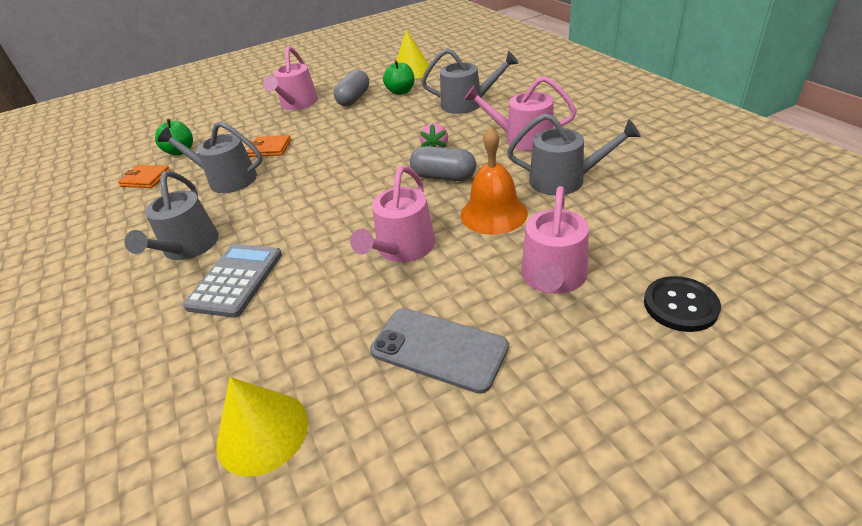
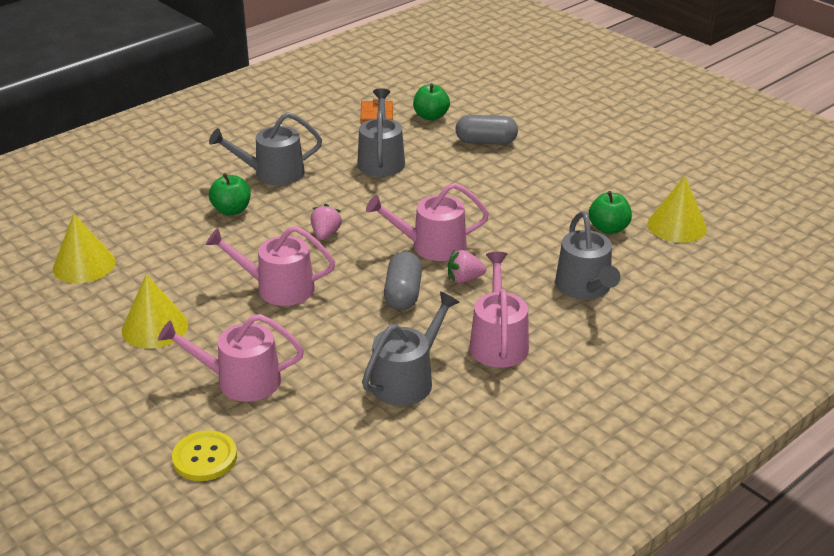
camera: 70 degrees right, 5 degrees down
grey calculator [183,244,282,318] -> green apple [209,173,251,215]
orange wallet [247,135,291,157] -> none
pink watering can [263,46,318,110] -> pink watering can moved to [366,183,489,261]
grey capsule [334,70,369,106] -> grey capsule moved to [455,115,518,145]
grey phone [370,308,509,394] -> yellow cone [122,274,188,349]
orange bell [461,127,528,235] -> none
grey watering can [507,113,641,196] -> grey watering can turned 135 degrees counterclockwise [362,291,460,406]
black button [644,276,721,332] -> yellow button [172,430,237,481]
none -> pink strawberry [311,204,342,240]

